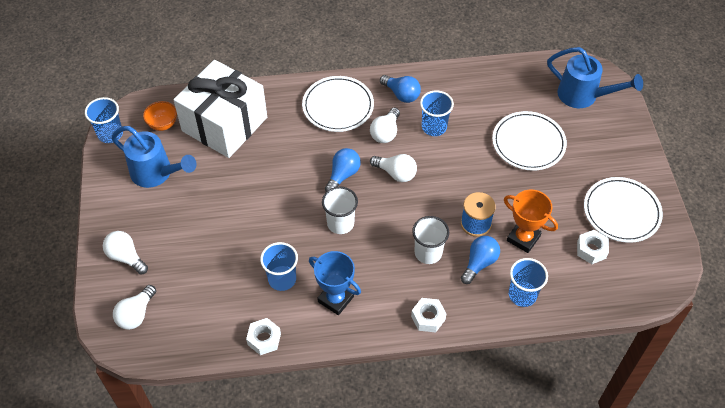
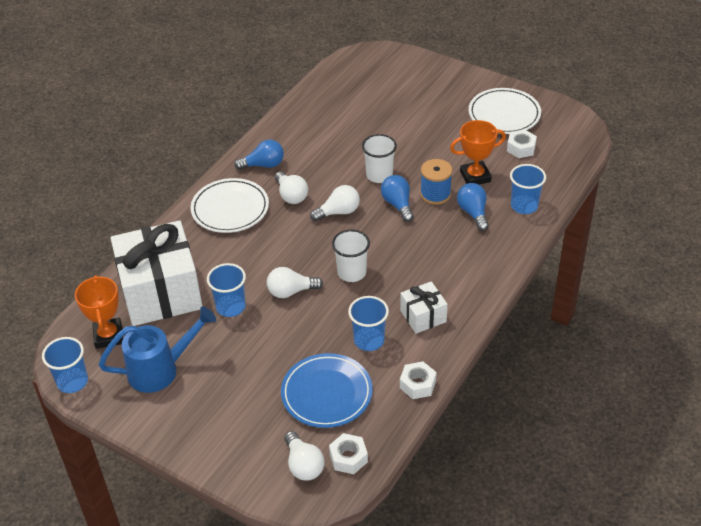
camera: 50 degrees left, 10 degrees down
white light bulb [103,231,148,275] -> white light bulb moved to [267,267,323,298]
orange bowl [143,101,177,131] -> orange trophy [75,275,123,349]
blue trophy [309,251,361,315] -> white gift [400,281,448,334]
blue light bulb [325,148,361,192] -> blue light bulb moved to [381,175,414,222]
white nut [411,298,446,332] -> white nut moved to [329,433,368,474]
white cup [412,216,449,264] -> white cup moved to [362,134,397,183]
blue cup [420,90,454,136] -> blue cup moved to [207,263,246,317]
white plate [492,111,567,171] -> none
blue watering can [547,47,643,108] -> none
none -> blue plate [281,353,373,428]

